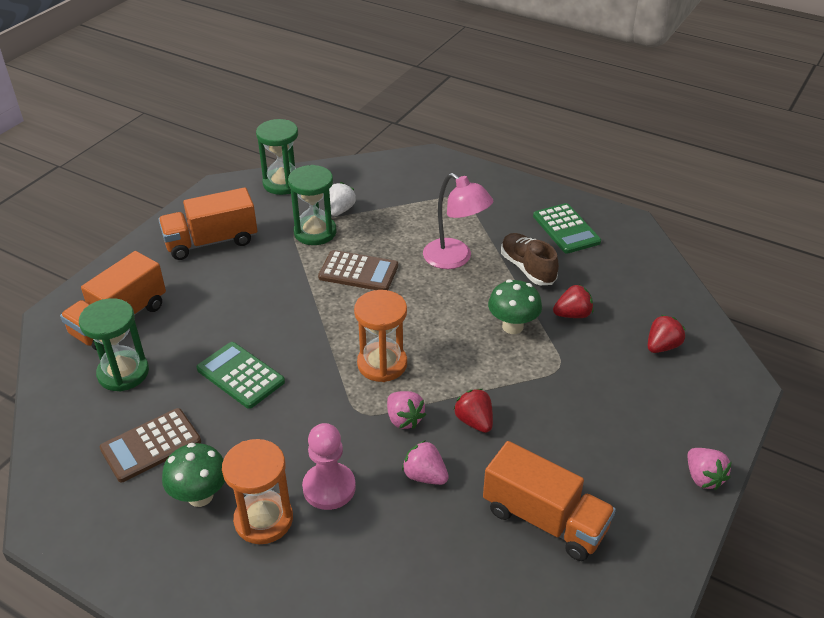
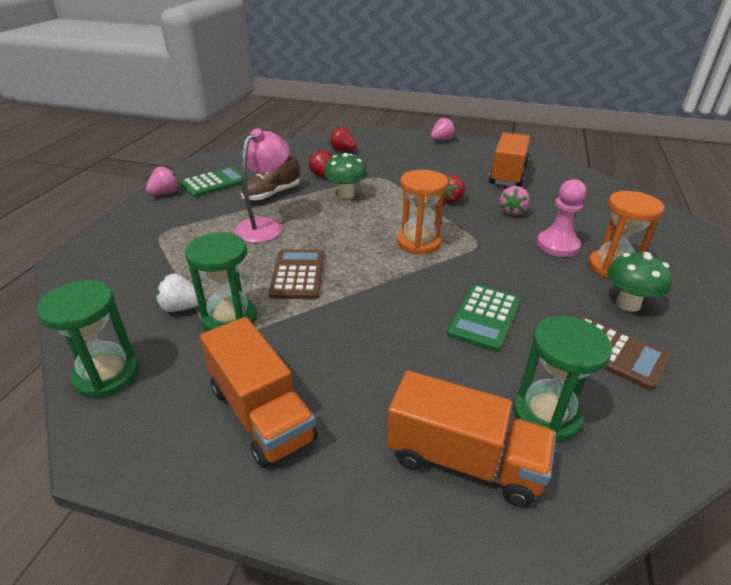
camera: 105 degrees left, 5 degrees down
pink strawberry [387,391,426,429] -> pink strawberry moved to [146,166,179,195]

